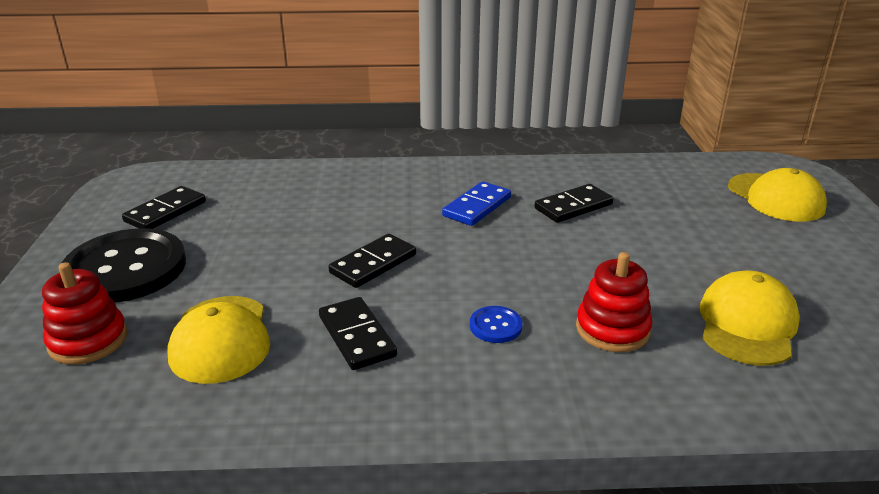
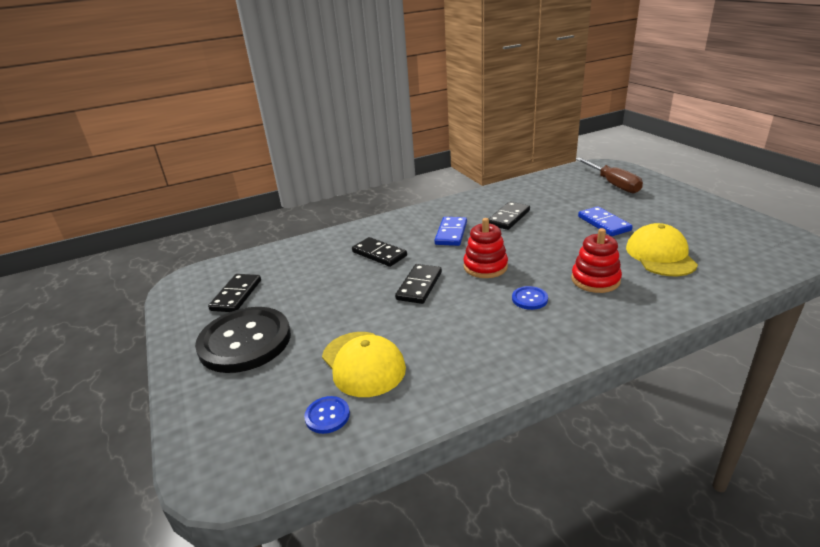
camera: 20 degrees left, 0 degrees up
red stacking toy [42,262,127,365] -> red stacking toy moved to [463,218,508,278]
black domino [319,297,397,370] -> black domino moved to [352,237,407,267]
yellow cap [728,168,827,222] -> brown screwdriver [576,158,643,193]
none -> blue button [304,396,350,434]
none -> blue domino [578,206,633,236]

